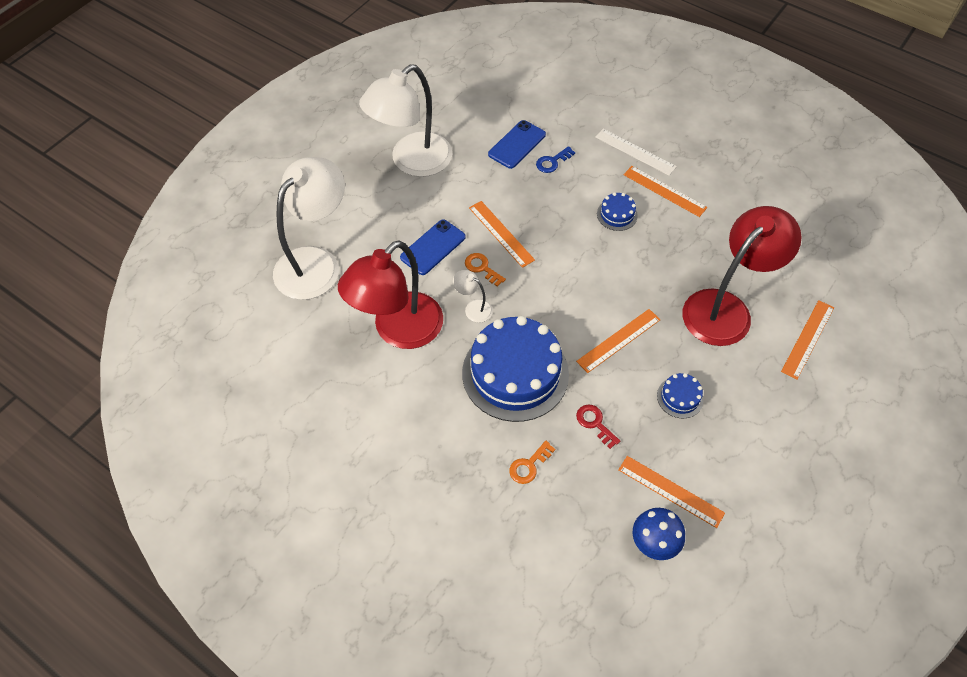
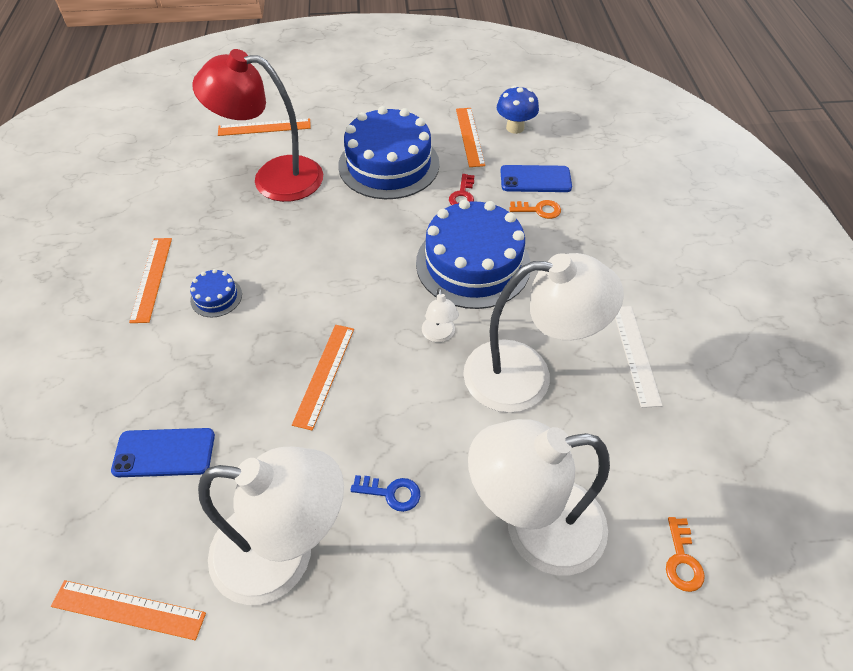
camera: 130 degrees left, 5 degrees down
red lamp [338,240,443,349] -> white lamp [463,253,624,413]
blue phone [400,220,466,275] -> blue phone moved to [501,165,572,192]
orange key [465,253,506,287] -> orange key moved to [666,517,705,592]
blue key [536,146,575,173] -> blue key moved to [350,475,420,512]
orange ruler [576,309,660,373] -> orange ruler moved to [51,580,206,640]
white ruler [595,129,677,176] -> white ruler moved to [615,306,663,408]
blue cake [657,373,704,418] -> blue cake [338,106,440,199], size x2.35

